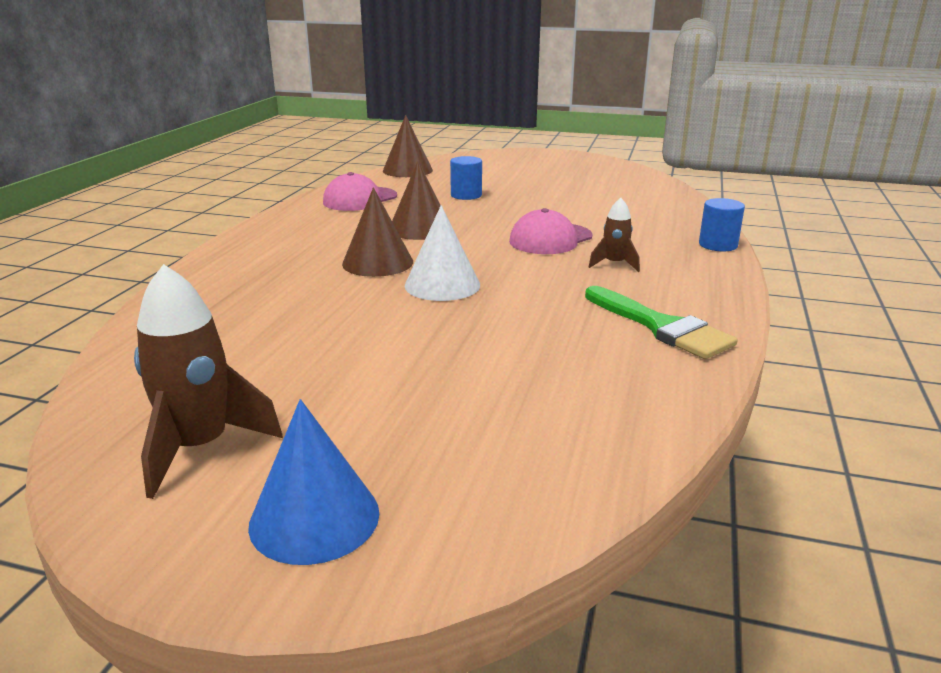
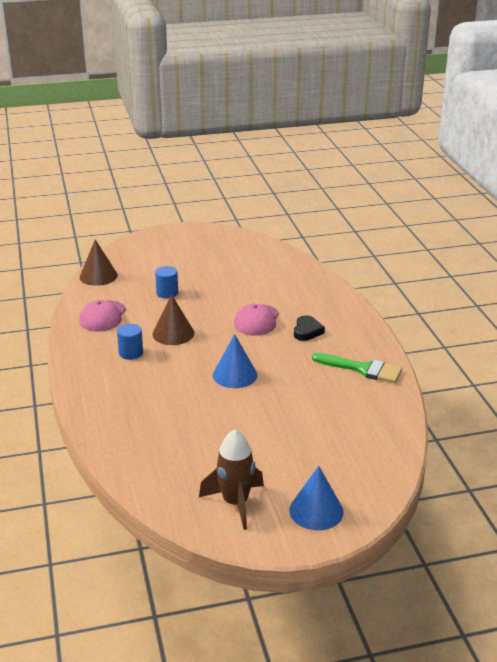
camera: 30 degrees left, 5 degrees up
brown cone [342,187,413,277] -> none
white cone [405,205,480,301] -> blue cone [213,334,257,388]
brown rocket [589,198,640,272] -> black heart [294,315,325,341]
blue cylinder [699,198,745,251] -> blue cylinder moved to [117,323,143,360]

